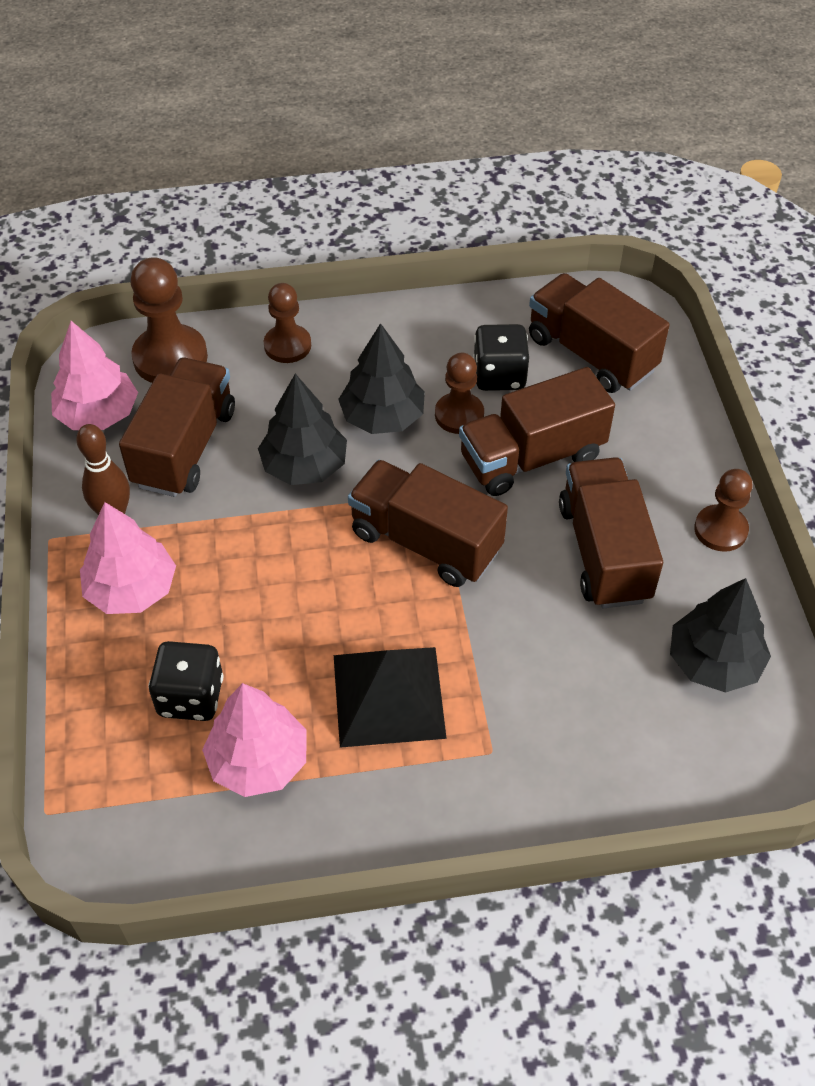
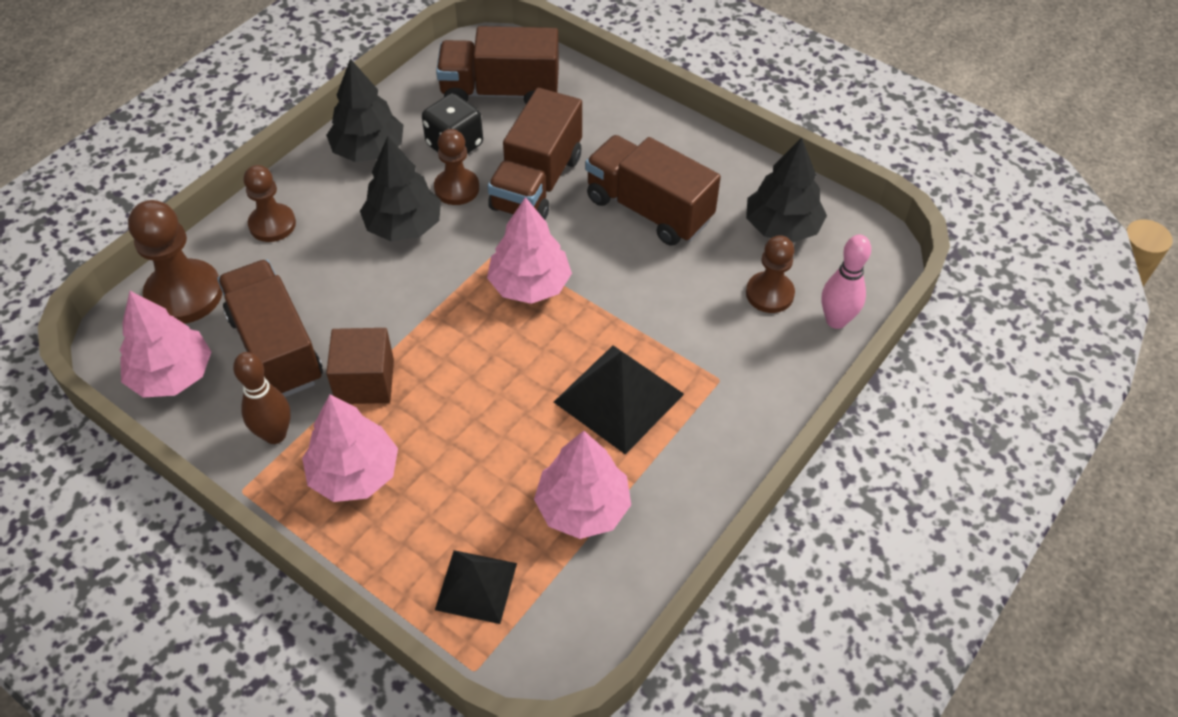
camera: 45 degrees left, 0 degrees up
black dice [148,641,223,721] -> none
black tree [258,374,347,485] -> black tree moved to [326,59,403,162]
brown truck [348,460,508,587] -> pink tree [487,197,572,304]
brown pawn [694,469,753,552] -> brown pawn moved to [746,235,795,313]
none -> brown cube [326,328,394,404]
none -> black pyramid [435,550,517,624]
none -> pink bowling pin [822,235,871,329]

